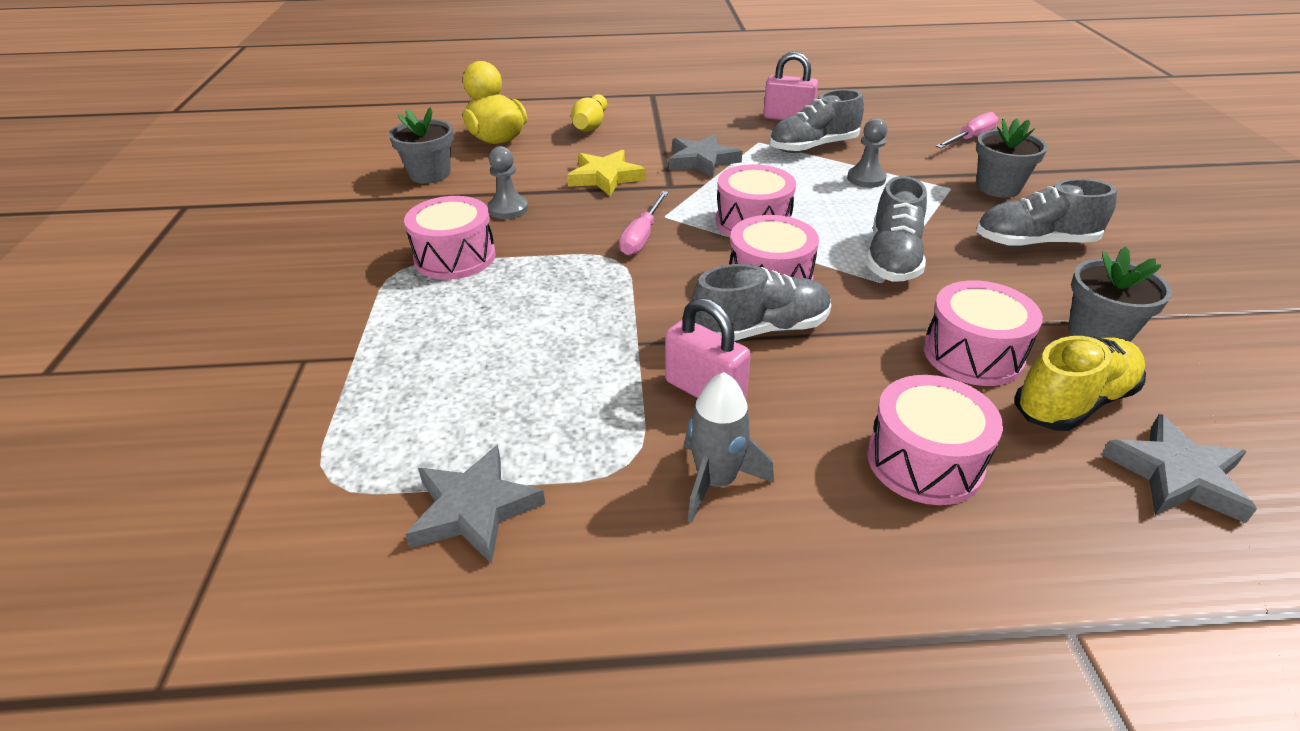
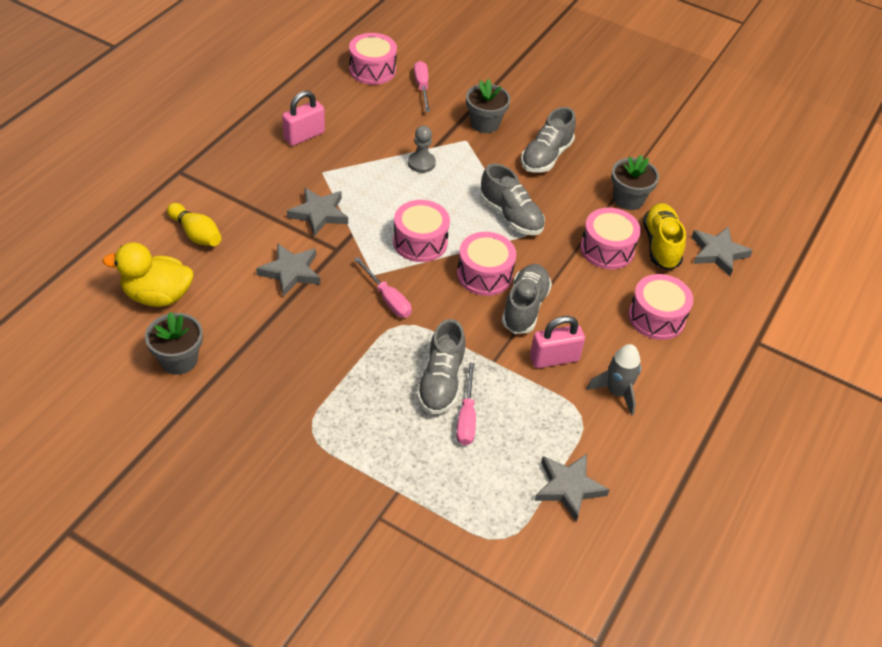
camera: 60 degrees left, 10 degrees up
pink drum [404,196,496,280] -> pink drum moved to [349,33,397,85]
grey pawn [488,146,528,219] -> none
yellow star [567,150,646,196] -> grey star [256,243,320,297]
grey shoe [769,89,864,153] -> grey shoe moved to [416,319,466,414]
none -> pink screwdriver [457,363,476,445]

